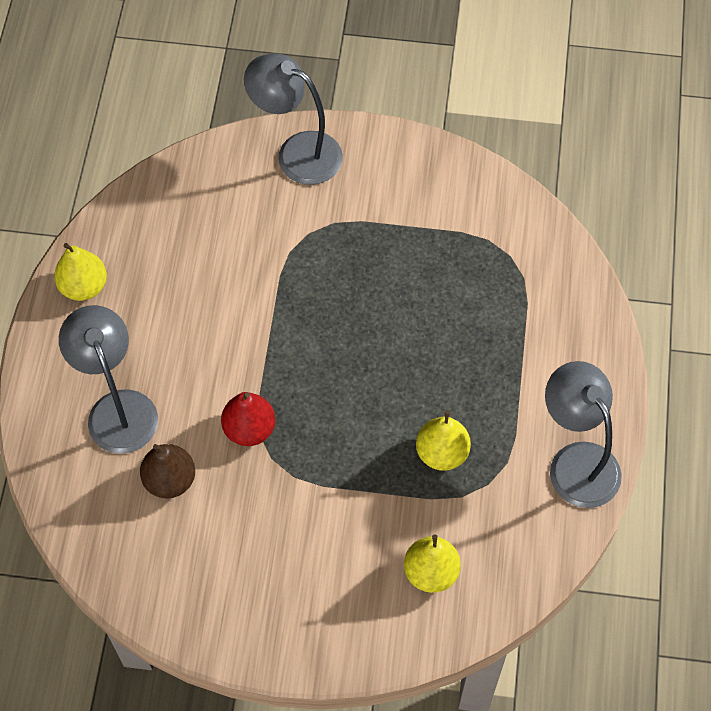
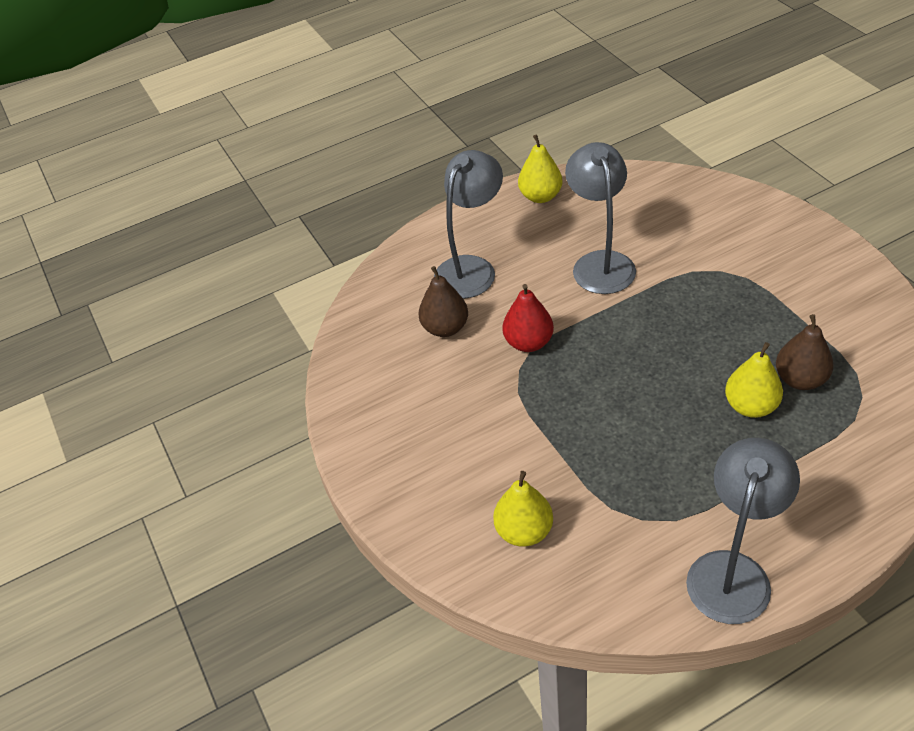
camera: 60 degrees right, 15 degrees down
grey lamp [244,53,343,185] -> grey lamp moved to [565,142,636,294]
yellow pear [416,411,471,471] -> yellow pear moved to [725,342,783,418]
none -> brown pear [776,314,834,390]

